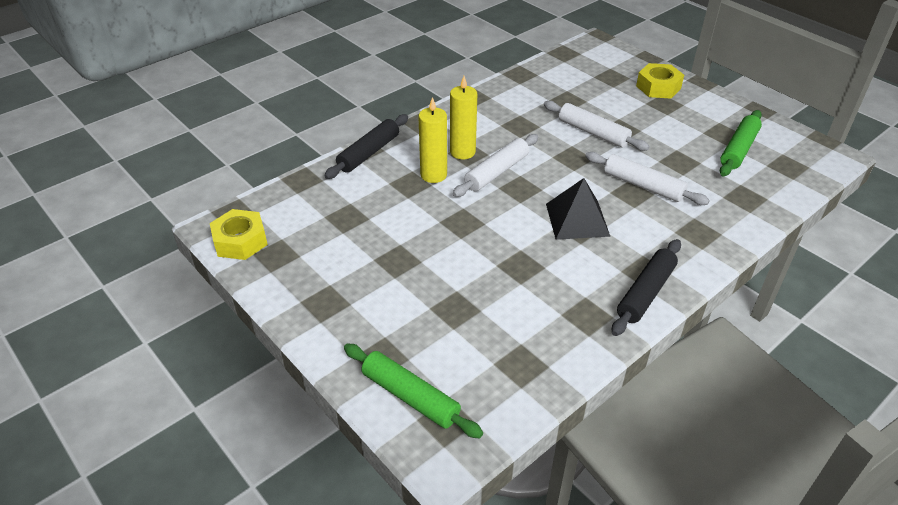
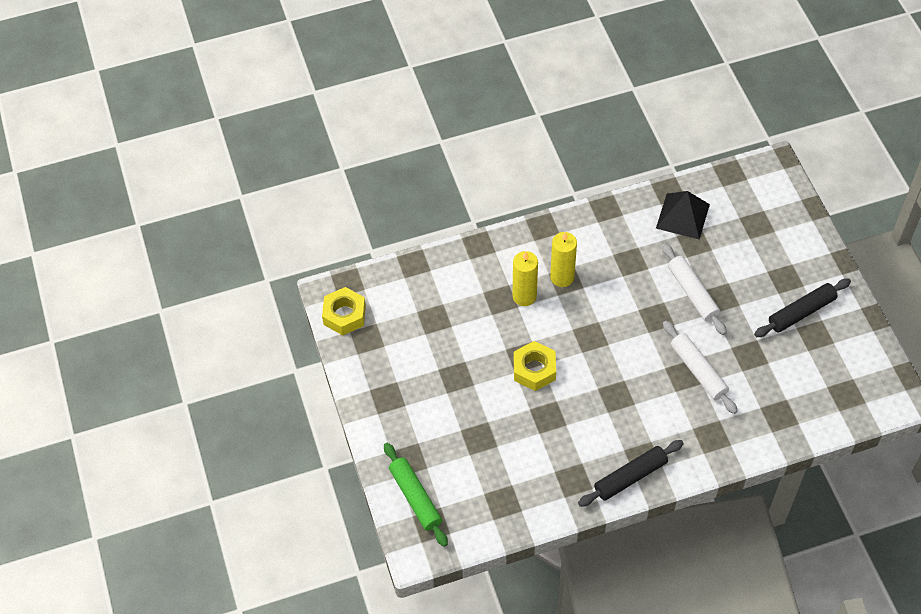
camera: 25 degrees right, 15 degrees up
black rolling pin [324,114,408,179] -> black rolling pin moved to [754,278,851,337]
white rolling pin [453,134,538,197] -> none
black pyramid [546,178,611,240] -> black pyramid moved to [656,191,710,239]
yellow nut [636,63,684,99] -> yellow nut moved to [514,341,556,391]
green rolling pin [720,110,762,176] -> none

